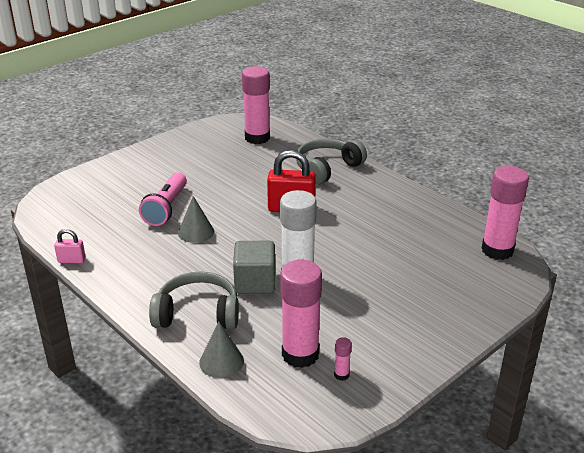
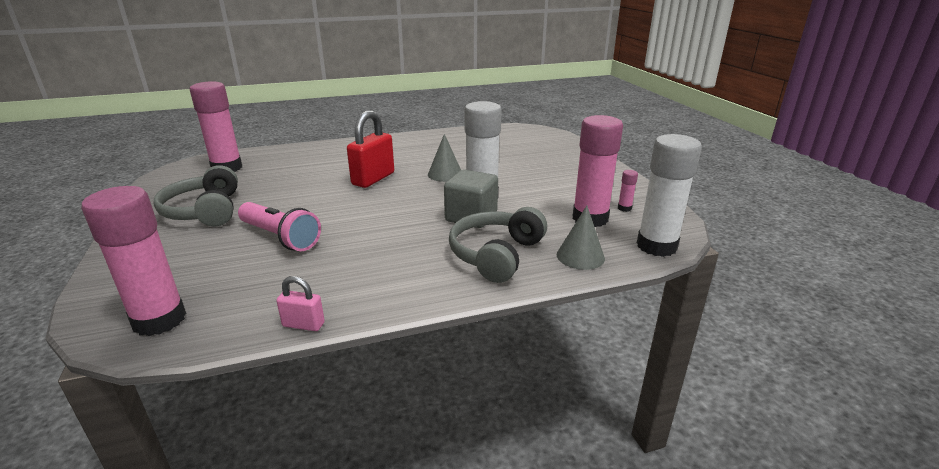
camera: 65 degrees left, 5 degrees down
pink padlock [54,229,86,263] -> pink padlock turned 75 degrees clockwise [276,276,325,331]
grey cone [178,196,214,243] -> grey cone moved to [428,134,461,182]
grey headphones [296,139,367,185] -> grey headphones moved to [153,165,238,226]
pink glue stick [482,166,529,260] -> pink glue stick moved to [81,186,186,336]
none -> white glue stick [637,134,702,257]

